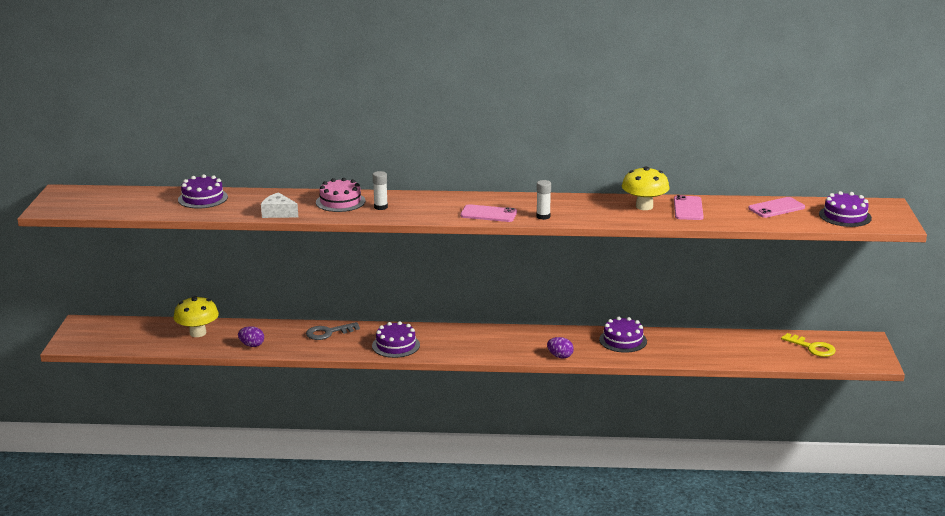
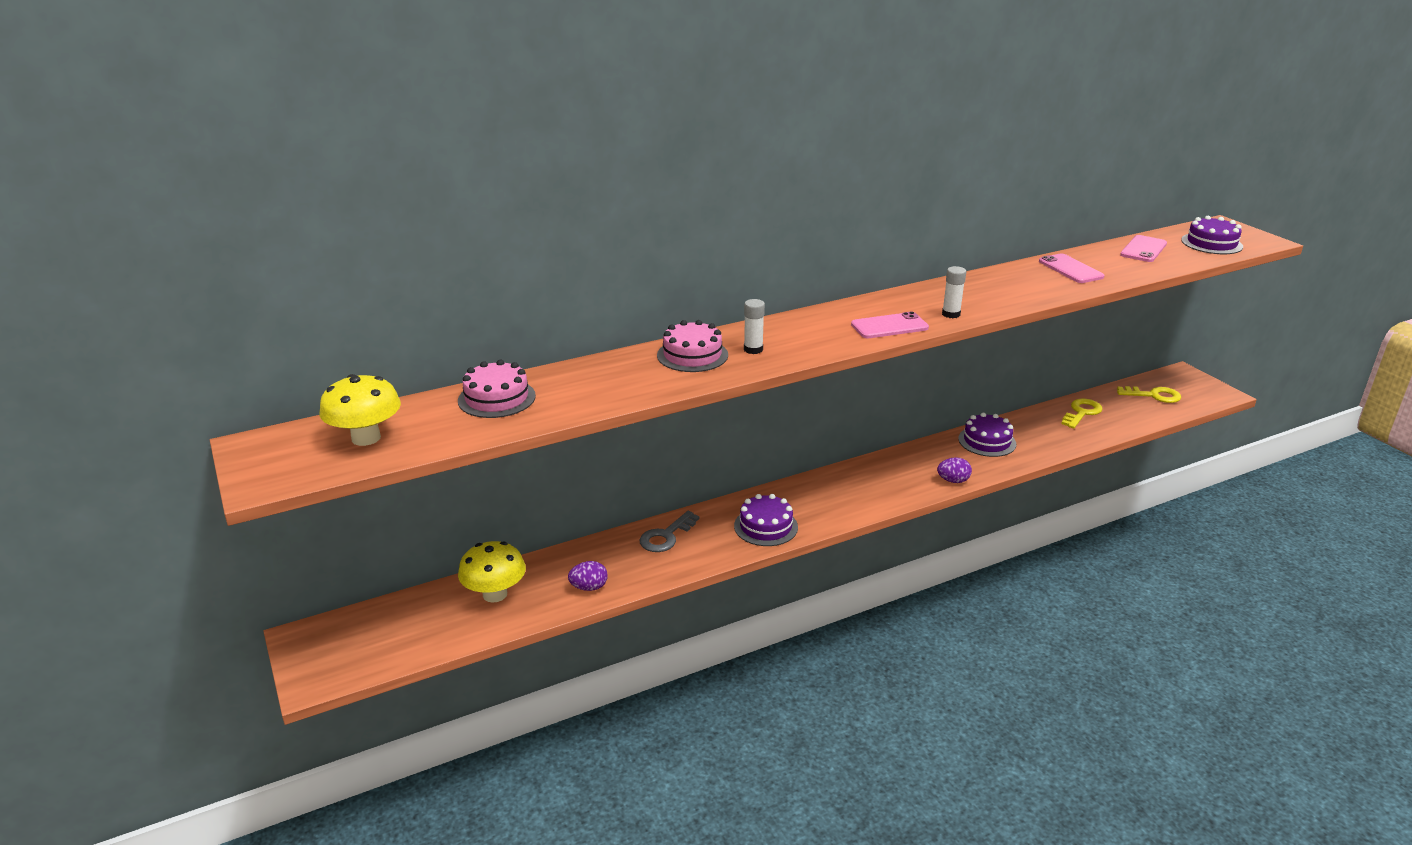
camera: 30 degrees left, 5 degrees up
purple cake [178,174,228,209] -> pink cake [458,360,536,418]
white cheese [261,192,298,218] -> none
yellow mushroom [622,167,670,210] -> yellow mushroom moved to [319,374,401,446]
none -> yellow key [1061,399,1102,428]

